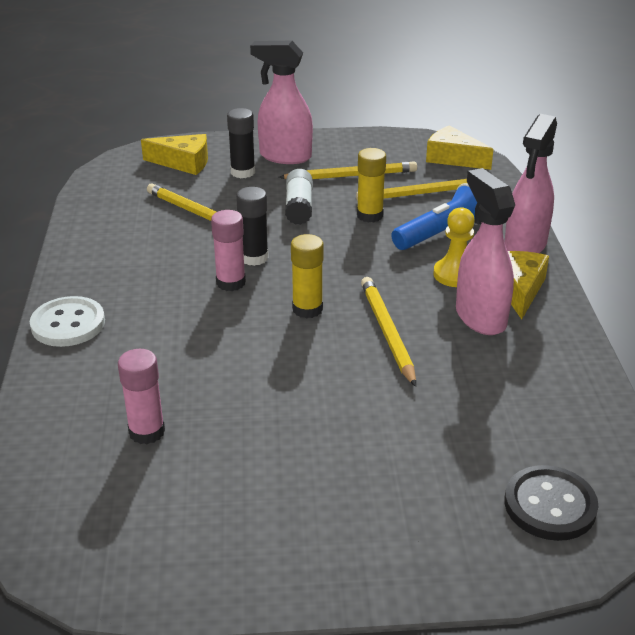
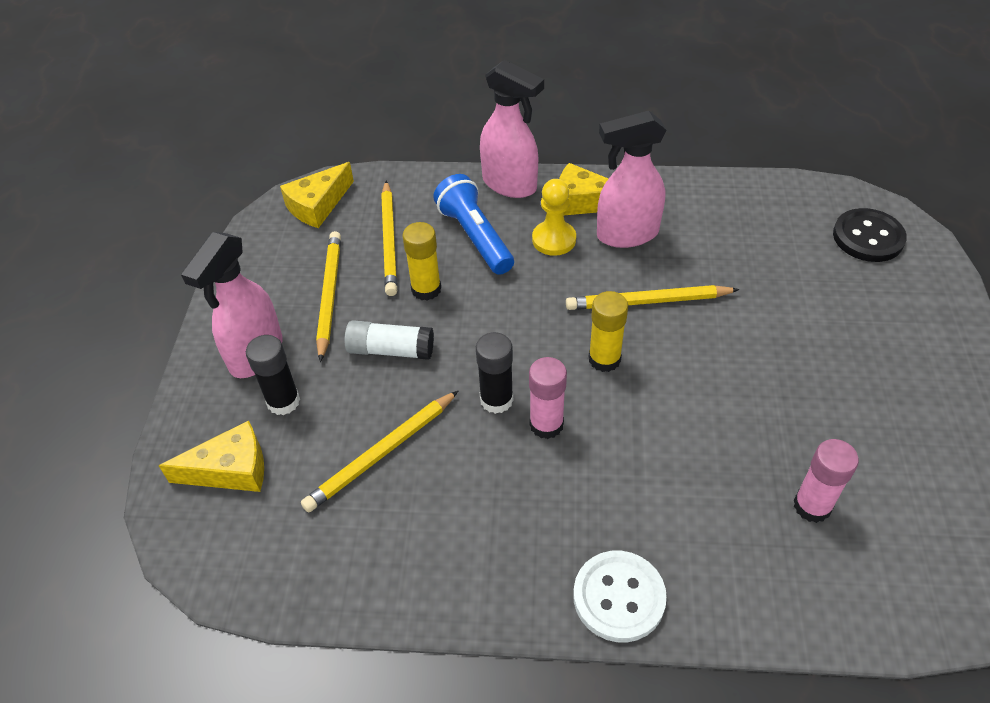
camera: 80 degrees left, 15 degrees up
yellow cheese [141,134,208,175] -> yellow cheese turned 60 degrees clockwise [159,420,264,492]

